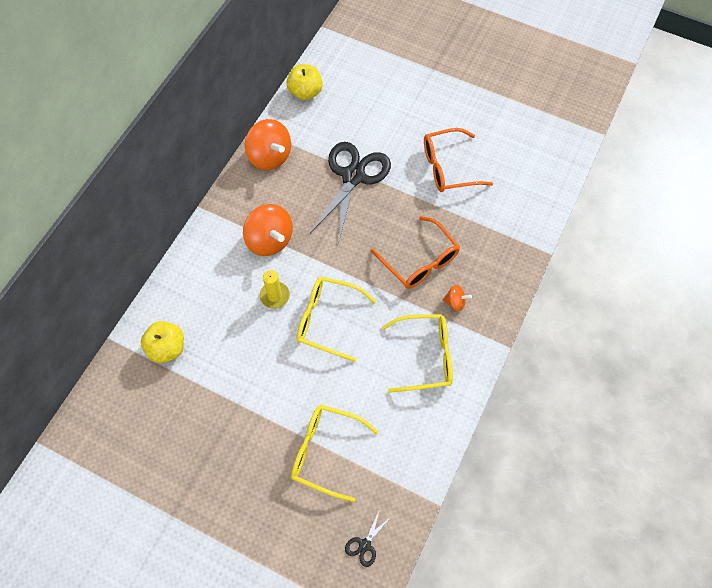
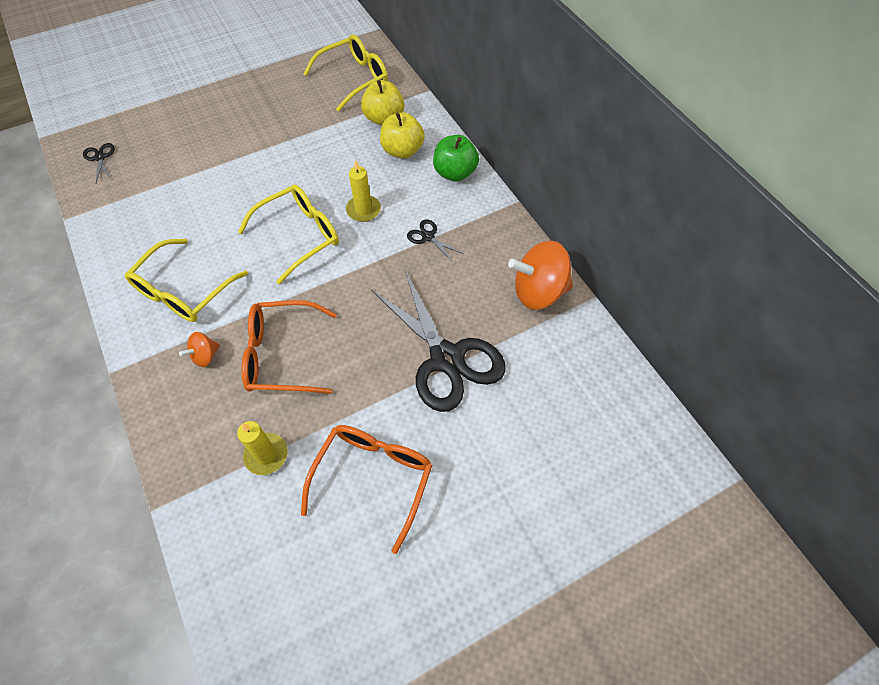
camera: 125 degrees right, 5 degrees down
orange spinning top [243,204,293,256] -> black scissors [407,219,464,262]
yellow apple [287,64,323,100] -> yellow apple moved to [380,112,425,159]
yellow glasses [291,405,378,502] -> yellow glasses moved to [304,34,388,112]
none -> yellow candle [237,421,288,475]
none -> green apple [433,135,479,181]

